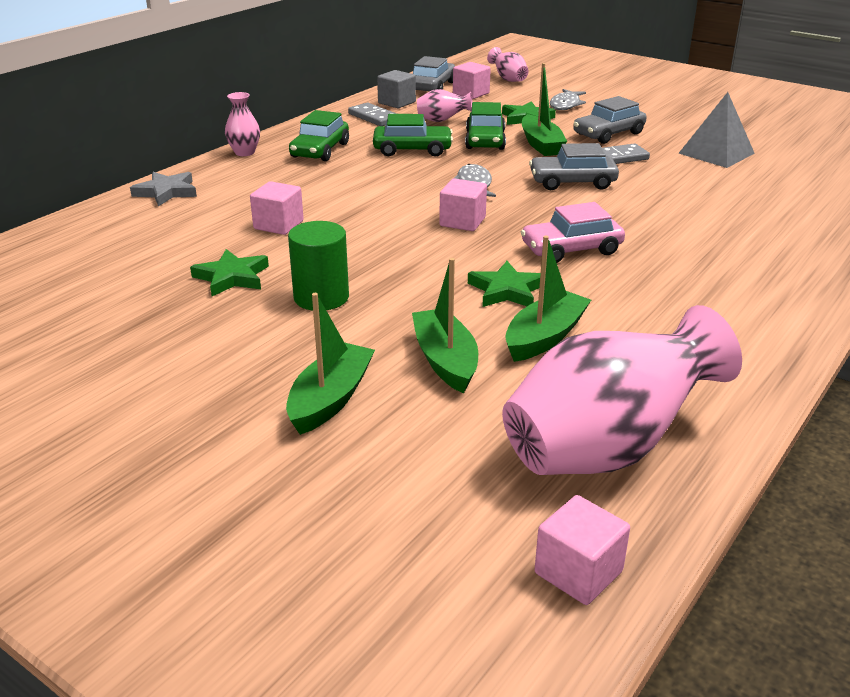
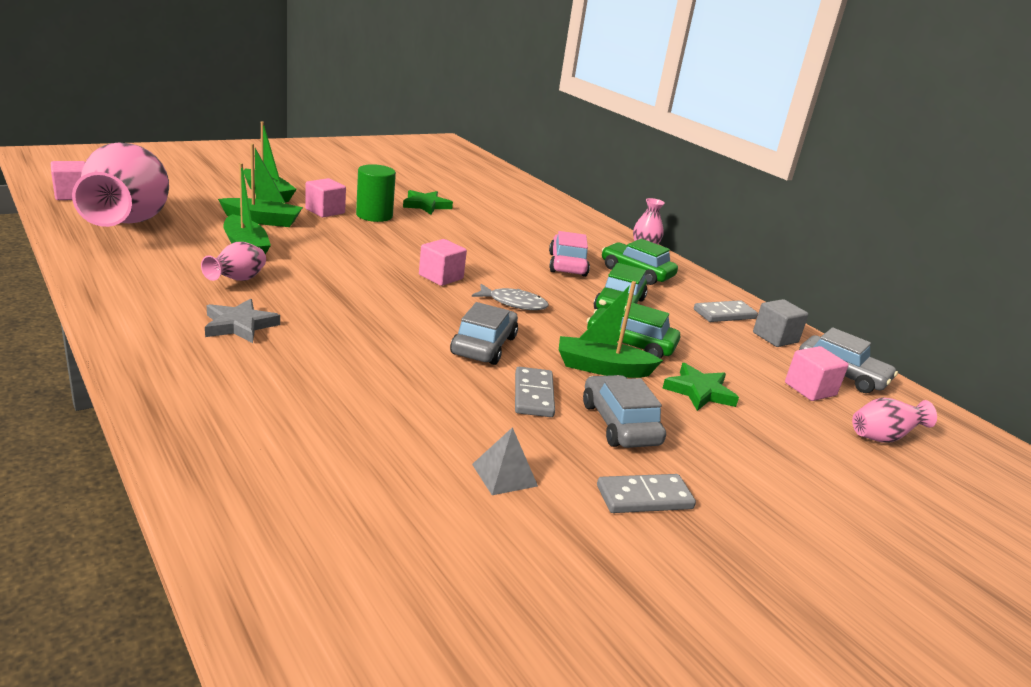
camera: 105 degrees right, 5 degrees down
grey star [130,172,197,206] -> grey star moved to [205,299,280,343]
pink cube [250,181,304,235] -> pink cube moved to [305,178,346,217]
pink vase [417,89,473,122] -> pink vase moved to [201,242,266,281]
green star [468,261,541,307] -> none
pink car [521,202,625,263] -> pink car moved to [549,231,590,277]
grey fish [550,89,586,110] -> none
grey pyramid [679,92,755,168] -> grey pyramid [472,427,538,495], size x0.60
none -> grey domino [597,474,696,513]

